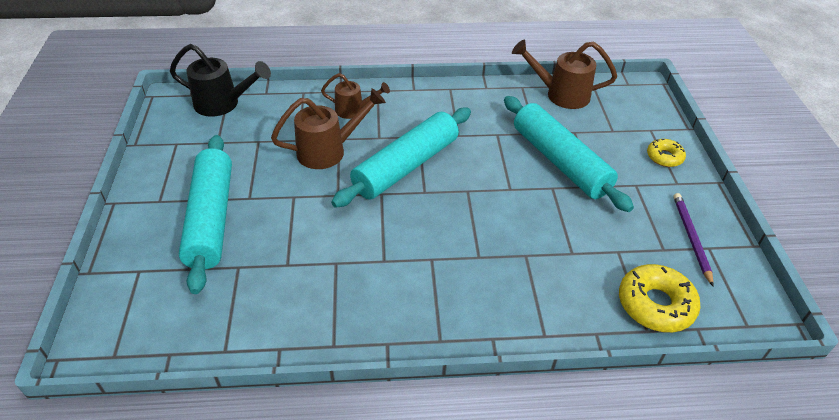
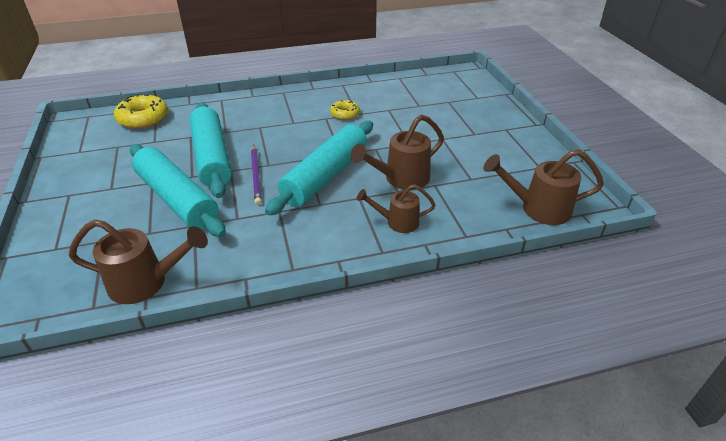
camera: 170 degrees right, 5 degrees down
black watering can [170,44,271,117] -> brown watering can [483,149,604,225]
turquoise rolling pin [179,135,232,294] -> turquoise rolling pin moved to [190,102,232,198]
yellow donut [647,139,686,167] -> yellow donut moved to [330,100,360,120]
purple pencil [673,193,714,286] -> purple pencil moved to [251,145,262,205]

